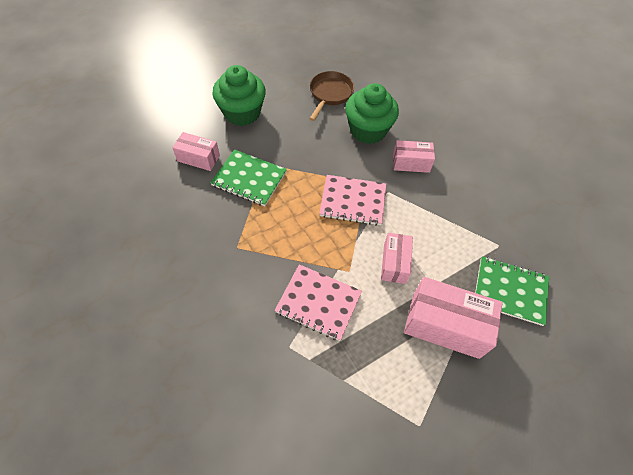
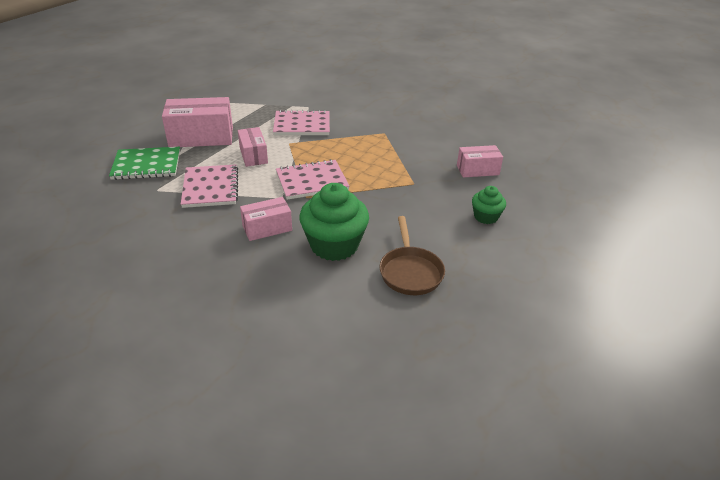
camera: 155 degrees right, 20 degrees down
green notebook [210,149,287,206] -> none
green cupcake [212,65,266,126] -> green cupcake [472,186,506,224], size x0.54
none -> pink notebook [181,164,238,208]

